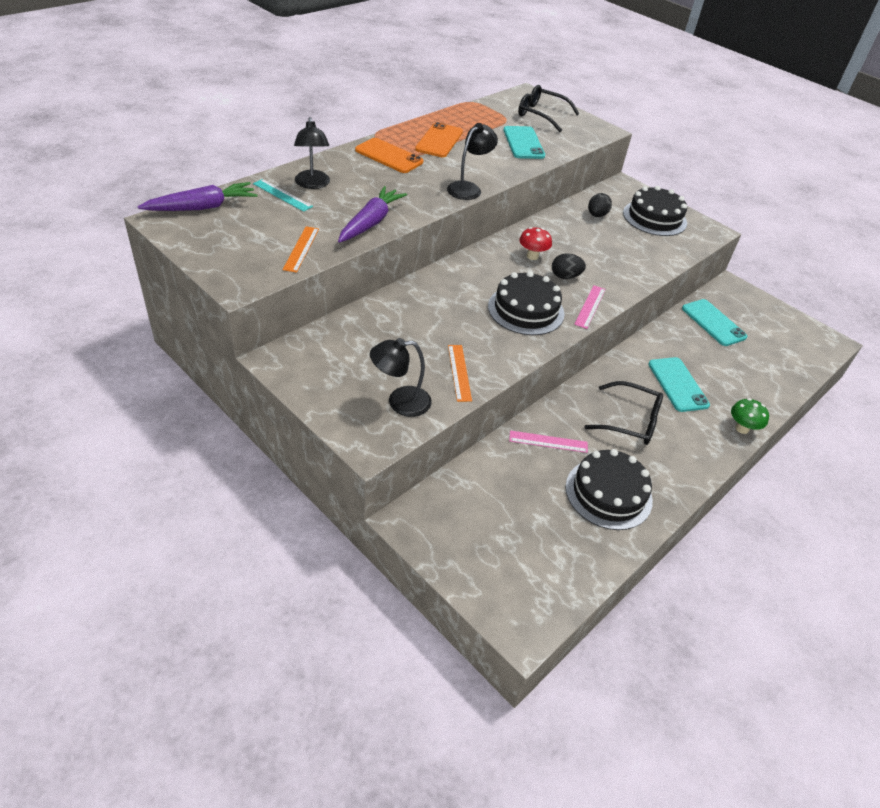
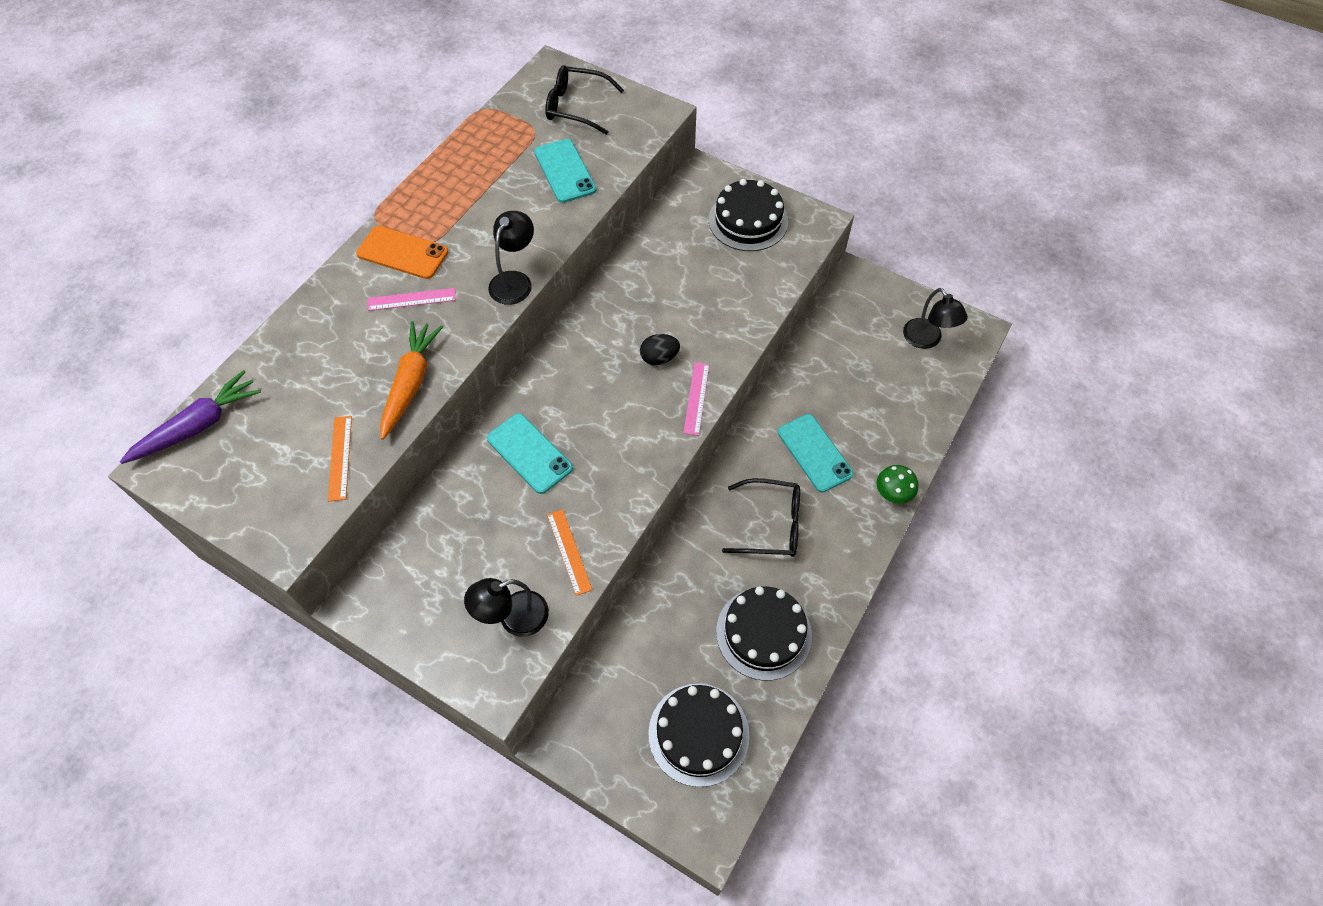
camera: 10 degrees left, 15 degrees up
turquoise ruler [253,179,313,212] -> none
black lamp [294,117,330,189] -> black lamp moved to [903,288,968,349]
purple carrot [338,186,407,243] -> orange carrot [380,321,443,440]
orange phone [415,122,463,157] -> none
black cake [488,271,564,335] -> black cake moved to [648,684,750,787]
pink ruler [509,430,588,453] -> pink ruler moved to [368,288,456,311]
red mushroom [519,227,552,260] -> none
black egg [588,193,612,217] -> none
turquoise phone [682,299,747,346] -> turquoise phone moved to [487,413,573,494]

